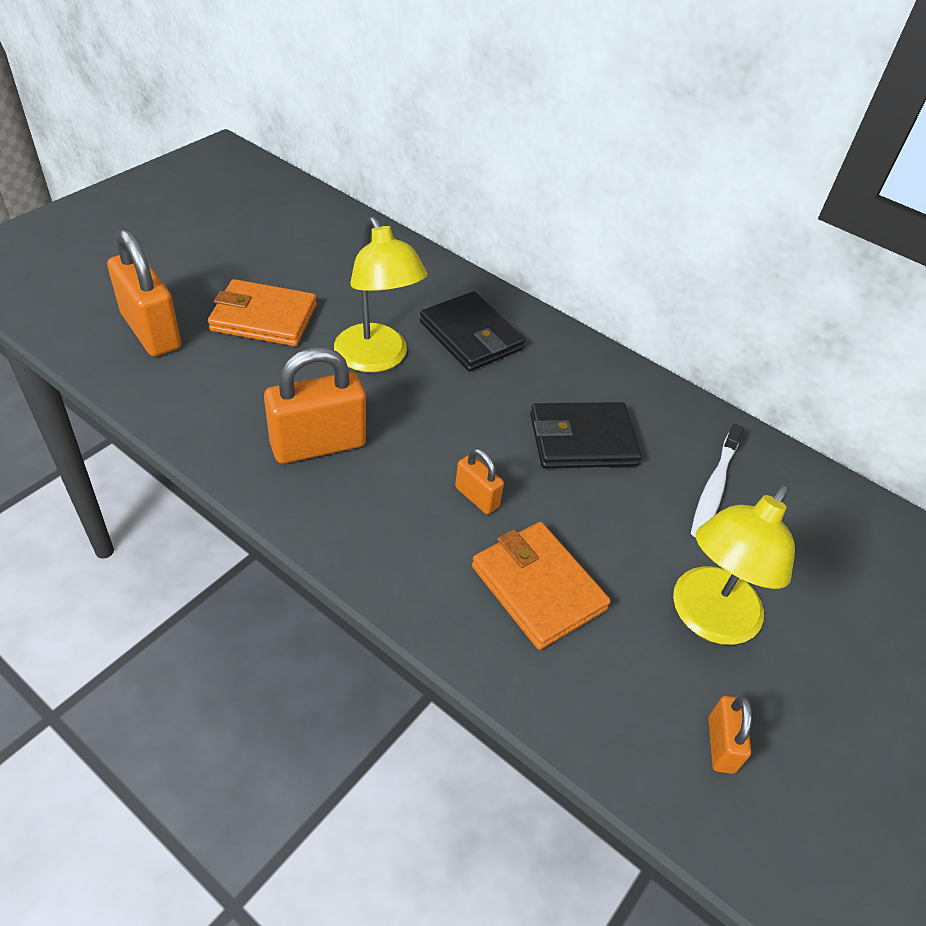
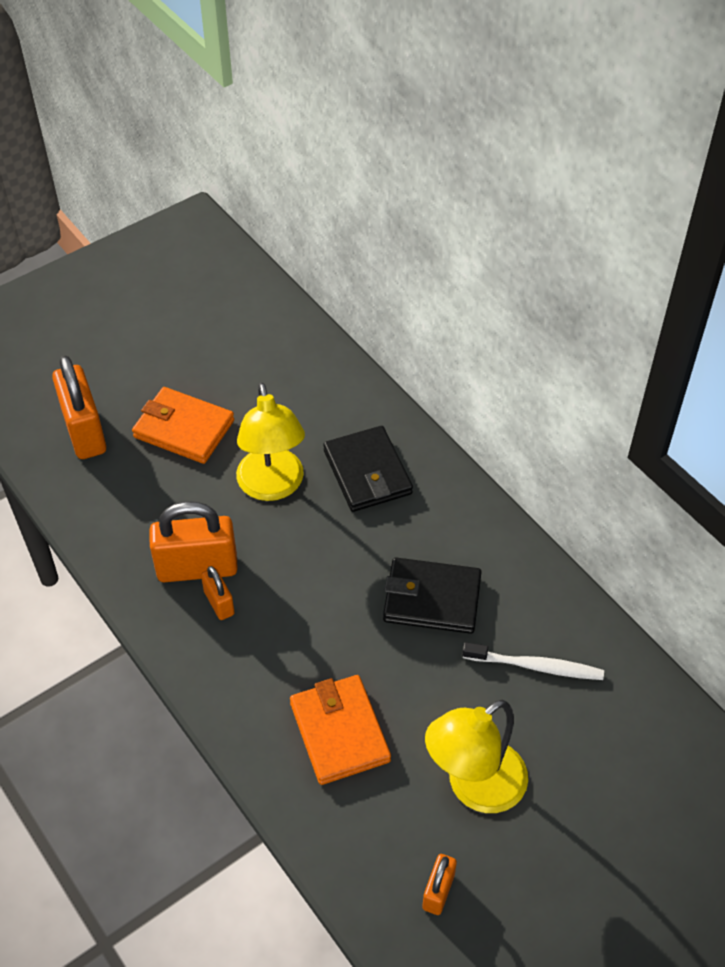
camera: 20 degrees right, 5 degrees up
orange padlock [455,448,504,514] -> orange padlock moved to [201,566,235,620]
white toothbrush [691,424,744,537] -> white toothbrush turned 120 degrees counterclockwise [462,642,604,680]

